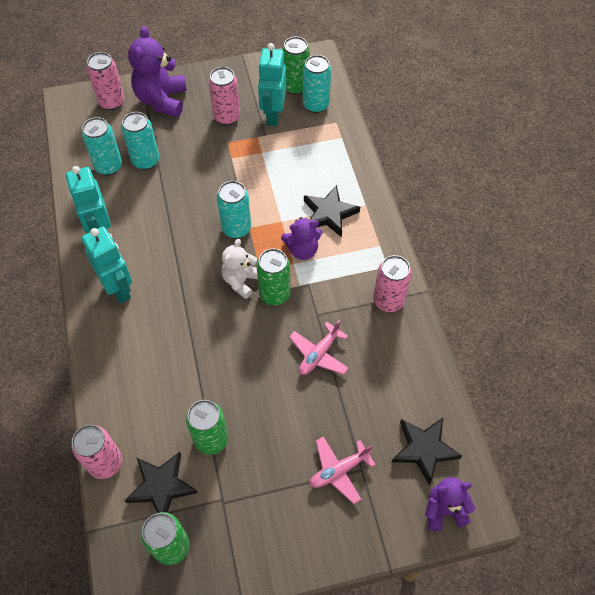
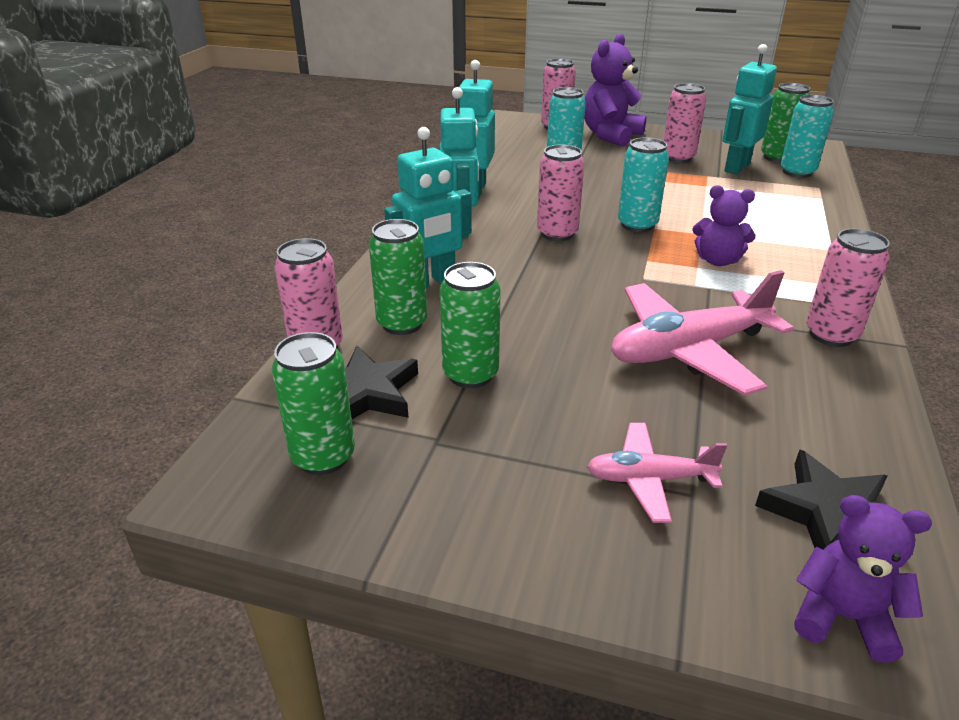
camera: 30 degrees right, 25 degrees down
turquoise can [82,117,122,175] -> none
white teddy bear [222,239,258,299] -> none
green can [256,248,290,305] -> green can moved to [369,219,427,335]
pink plane [289,320,349,375] -> pink plane [611,270,794,396], size x1.80
black star [304,185,360,237] -> none
none -> turquoise robot [384,127,472,289]
none -> pink can [537,145,584,241]

